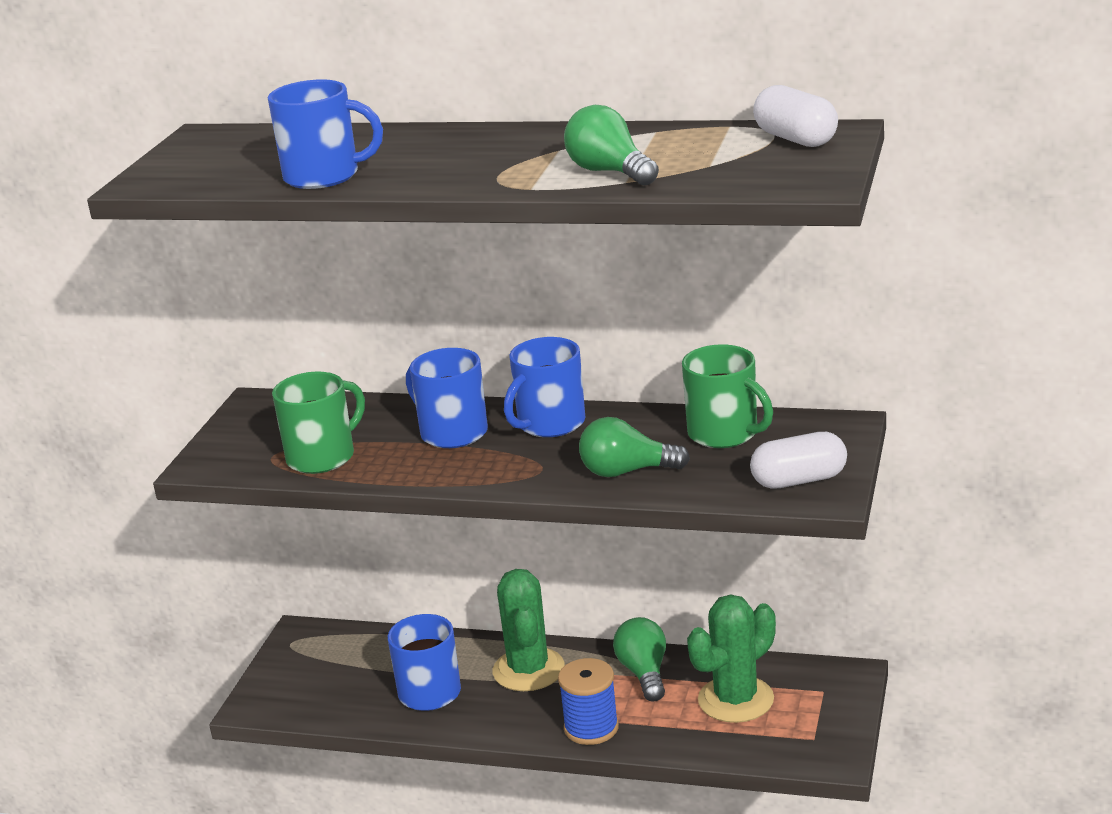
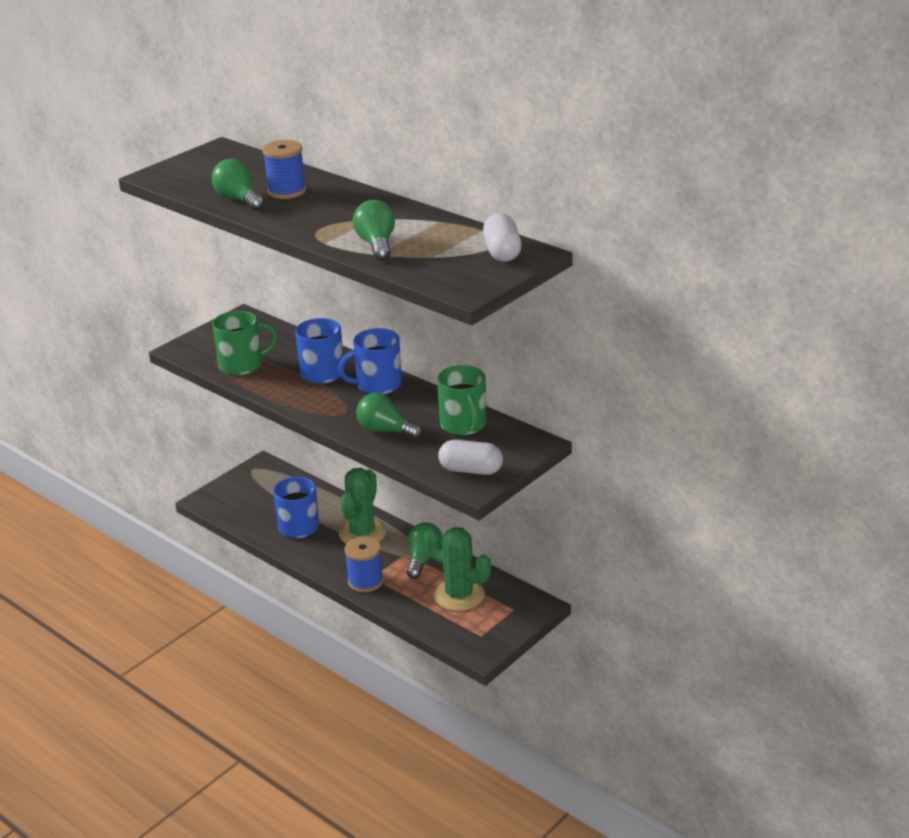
camera: 25 degrees right, 5 degrees up
blue mug [268,79,383,189] -> green light bulb [212,159,265,211]
green cactus [687,594,776,723] -> green cactus turned 45 degrees clockwise [424,527,491,611]
none -> blue spool [262,140,306,199]

